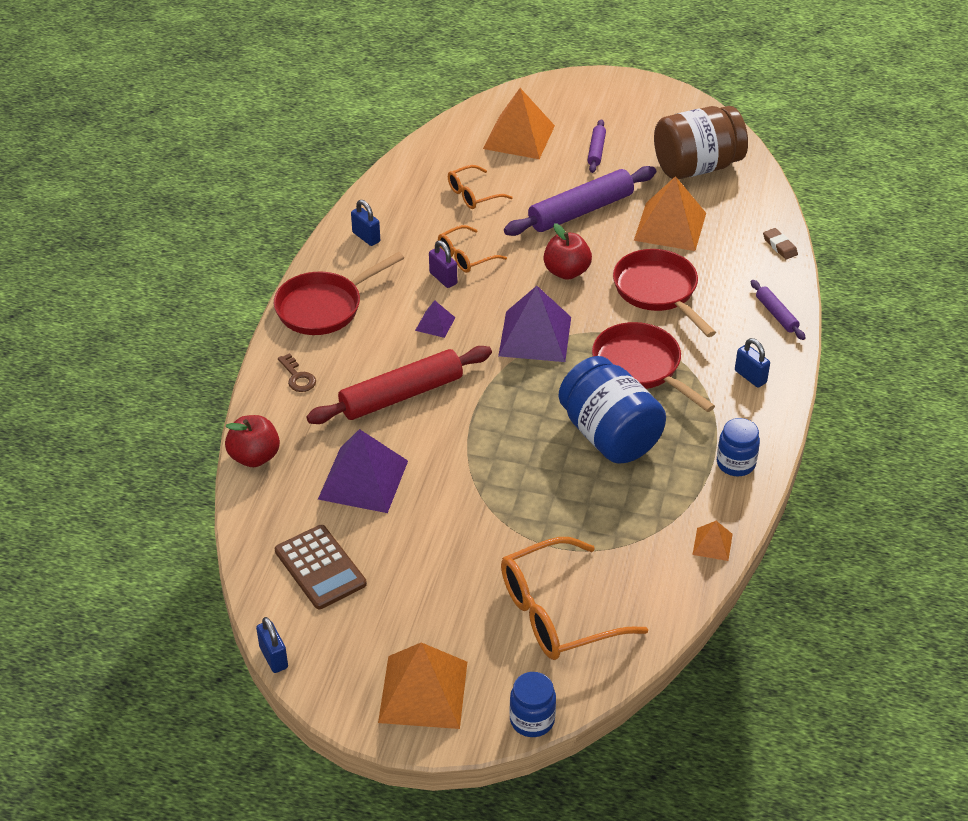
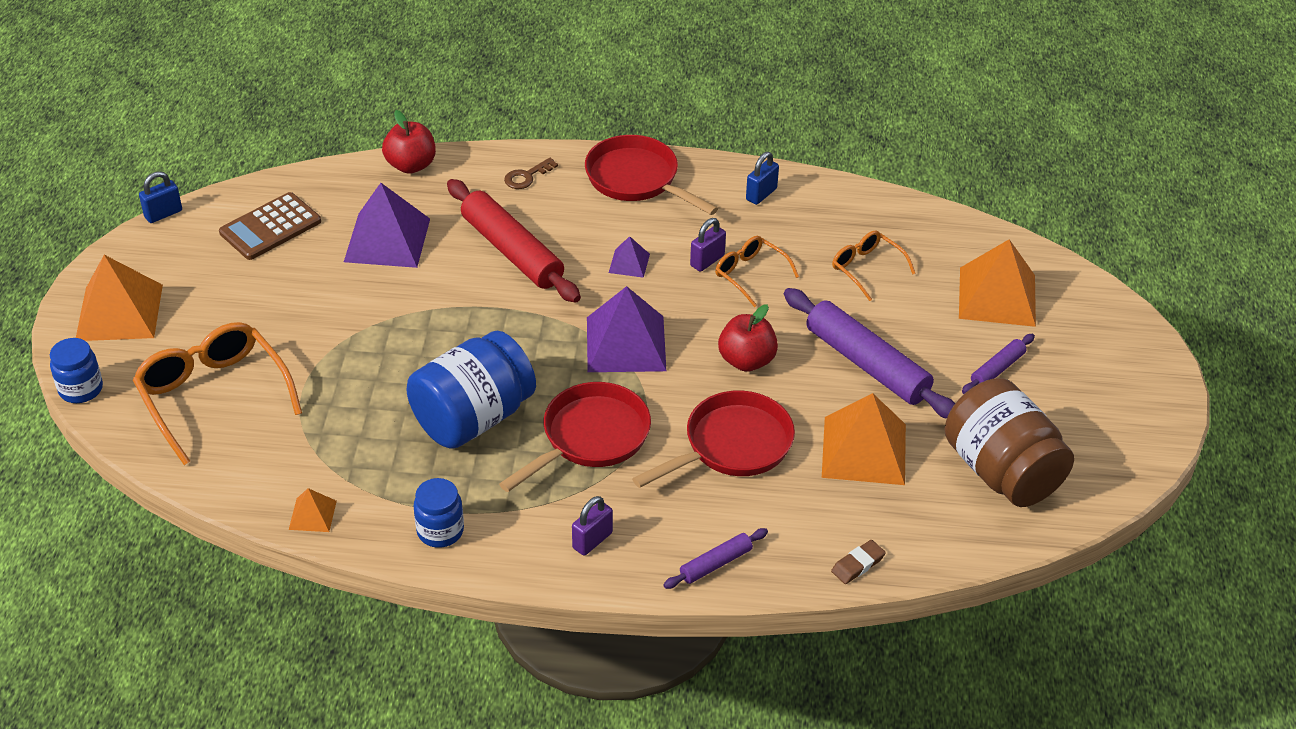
camera: 80 degrees right, 0 degrees up
purple rolling pin [587,119,606,173] -> purple rolling pin turned 45 degrees counterclockwise [962,334,1035,394]
blue padlock [735,338,770,388] -> purple padlock [572,496,613,556]

